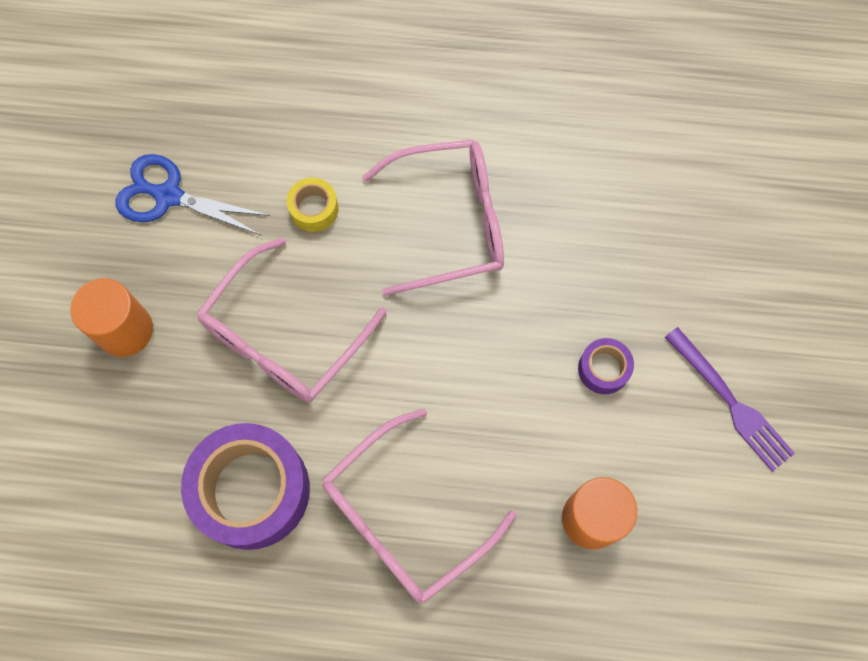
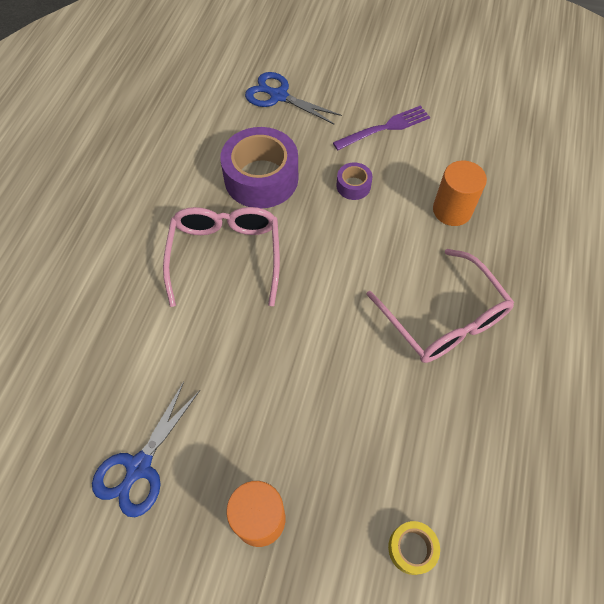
camera: 80 degrees left, 10 degrees down
purple tape [181,423,310,550] -> purple tape moved to [220,127,298,208]
pink glasses [197,238,387,402] -> none
yellow tape [287,178,338,232] -> yellow tape moved to [388,521,440,575]
none -> blue scissors [245,72,342,124]

